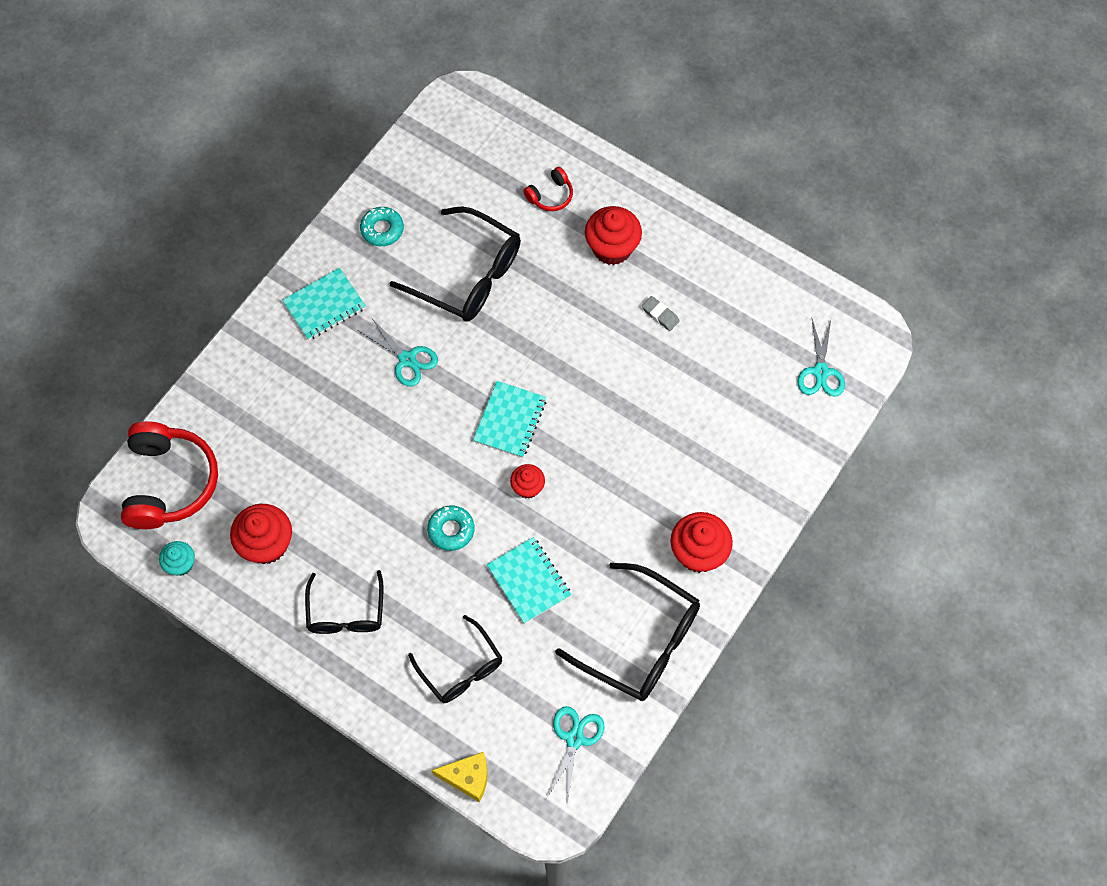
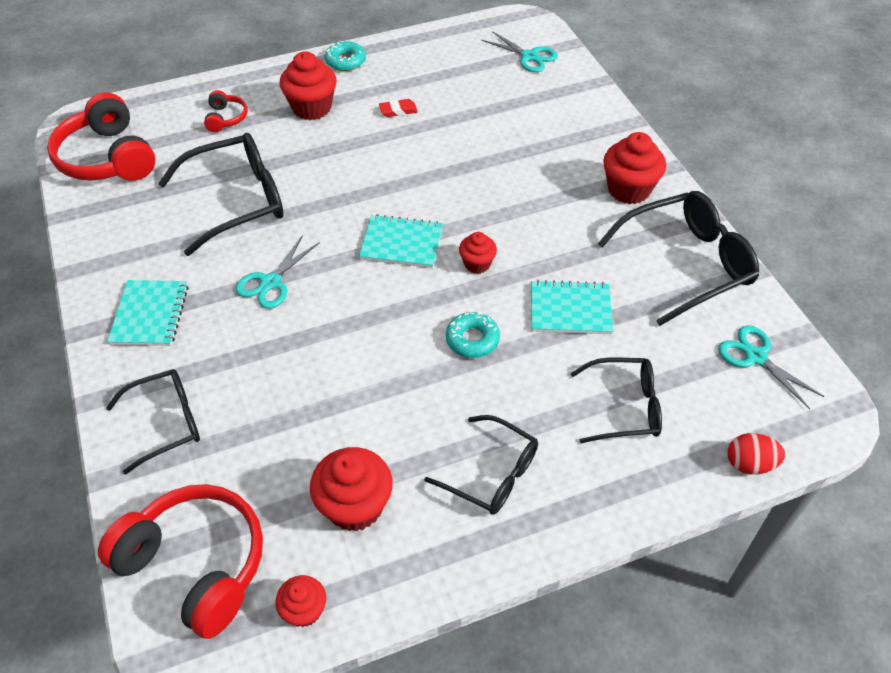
camera: 55 degrees left, 15 degrees down
turquoise cupcake [159,541,195,576] -> red cupcake [275,575,326,627]
turquoise scissors [359,317,438,387] -> turquoise scissors turned 135 degrees clockwise [236,235,320,309]
turquoise donut [360,207,404,246] -> turquoise donut moved to [325,41,366,71]
yellow cheese [432,752,488,802] -> red egg [728,433,785,474]
turquoise notebook [473,381,547,458] -> turquoise notebook turned 45 degrees counterclockwise [359,214,443,268]
grey eraser [642,296,680,331] -> red eraser [379,99,418,117]
none -> red headphones [47,92,156,181]
none -> black glasses [106,369,200,475]

